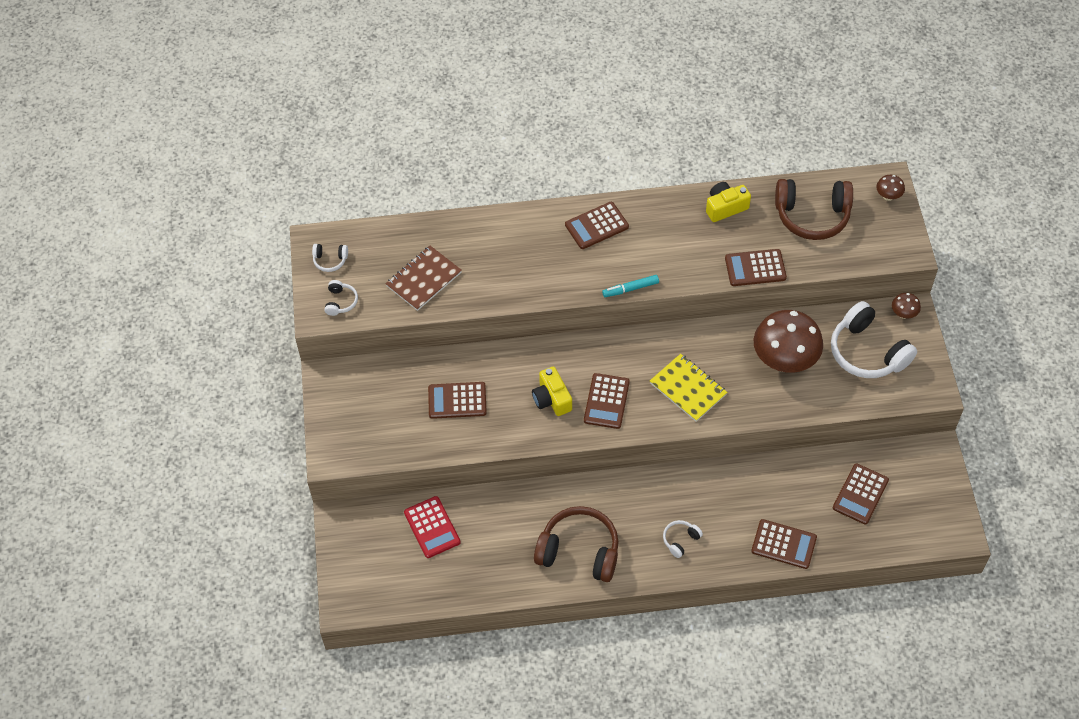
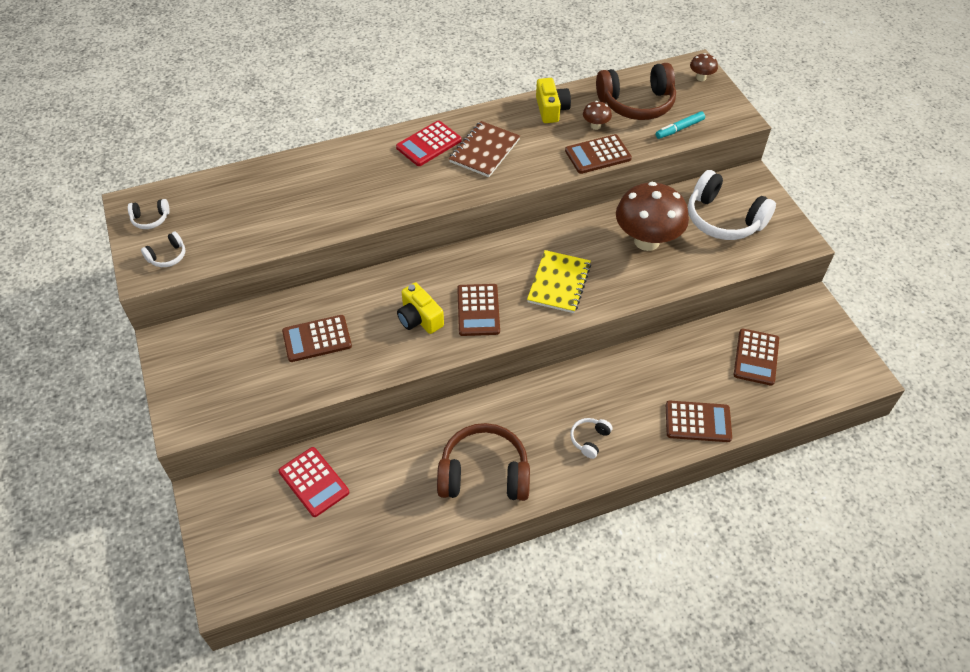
camera: 15 degrees left, 5 degrees down
white headphones [324,280,358,316] -> white headphones turned 60 degrees clockwise [141,232,186,267]
brown notebook [386,246,462,311] -> brown notebook moved to [449,121,520,177]
brown calculator [565,202,629,249] -> red calculator [396,120,462,166]
turquoise marker [602,275,659,297] -> turquoise marker moved to [655,111,705,139]
yellow notebook [650,354,727,422] -> yellow notebook turned 75 degrees clockwise [527,250,591,313]
yellow camera [706,182,751,222] -> yellow camera turned 120 degrees clockwise [536,78,571,123]
brown mushroom [892,293,921,319] -> brown mushroom moved to [583,101,612,130]

